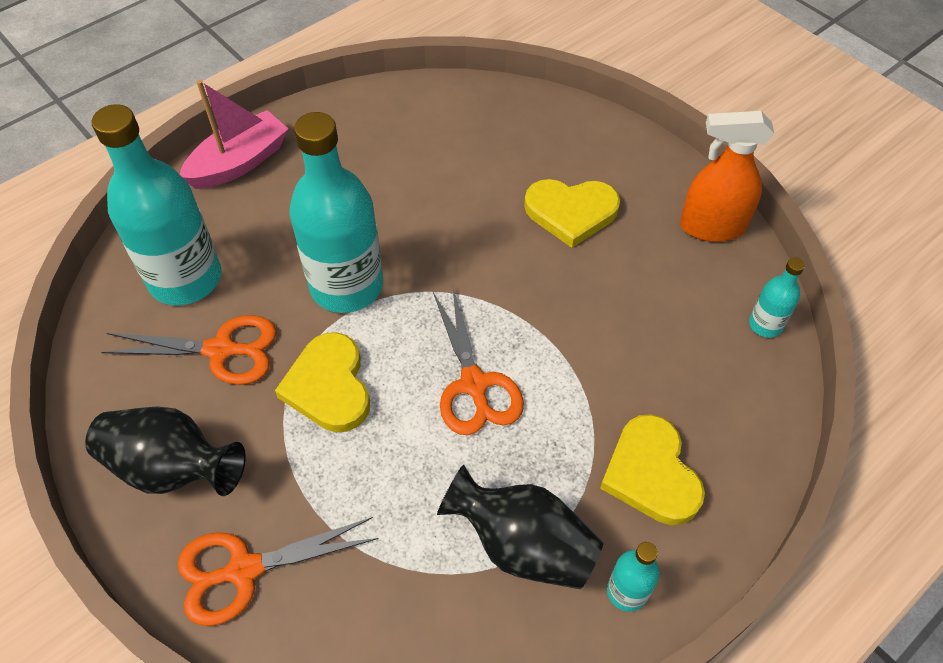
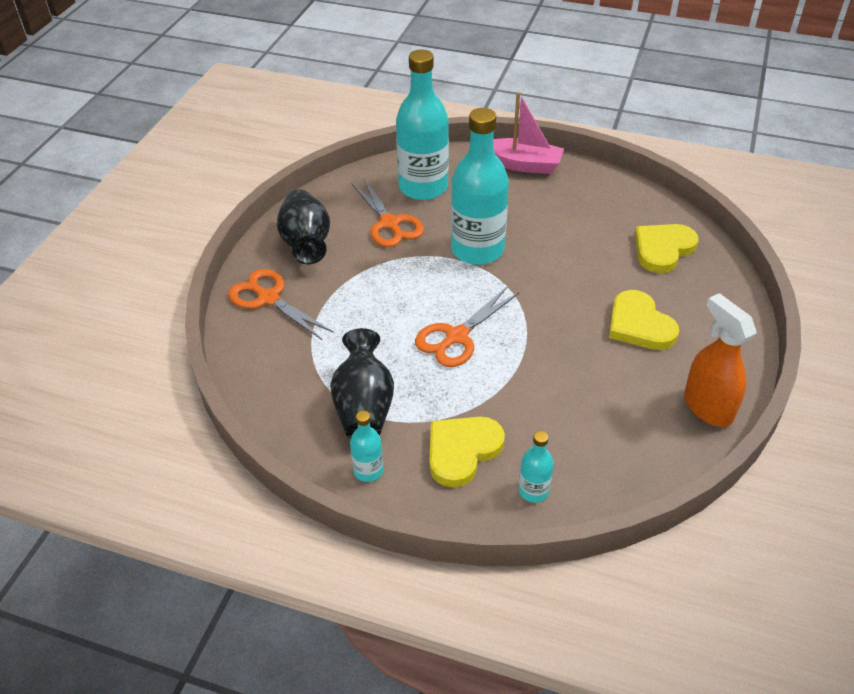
camera: 60 degrees right, 10 degrees down
yellow heart [275,332,370,432] -> yellow heart moved to [635,224,699,273]
turquoise bottle [749,257,805,338] -> turquoise bottle moved to [519,431,554,503]

